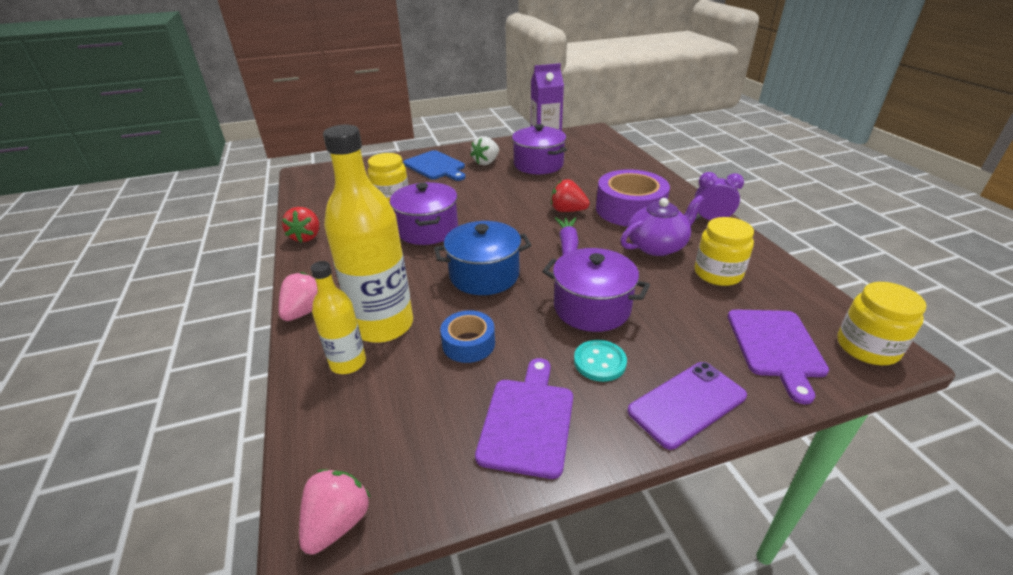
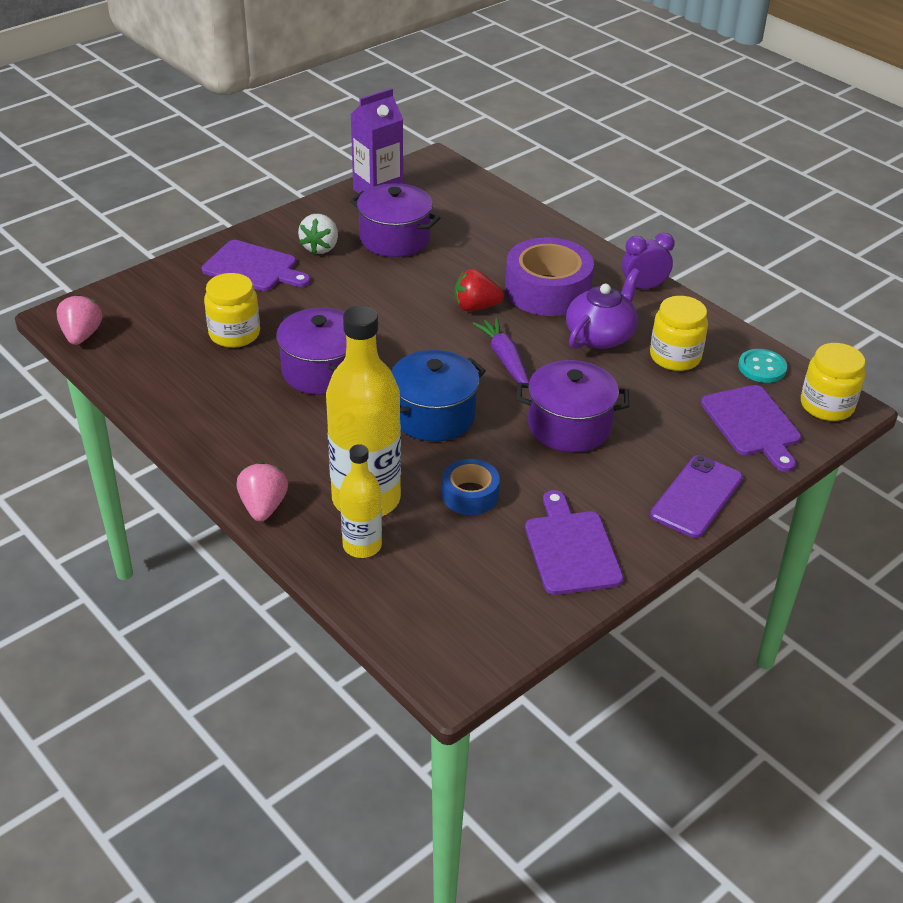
camera: 25 degrees left, 5 degrees up
red strawberry [282,207,319,242] -> none
pink strawberry [299,469,371,555] -> pink strawberry moved to [56,294,102,345]
blue cutting board [403,150,465,181] -> purple cutting board [202,240,311,291]
turquoise button [574,340,627,382] -> turquoise button moved to [738,349,787,383]

